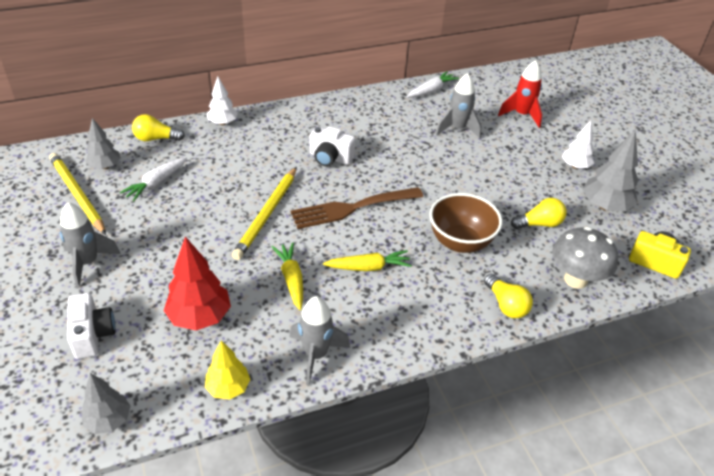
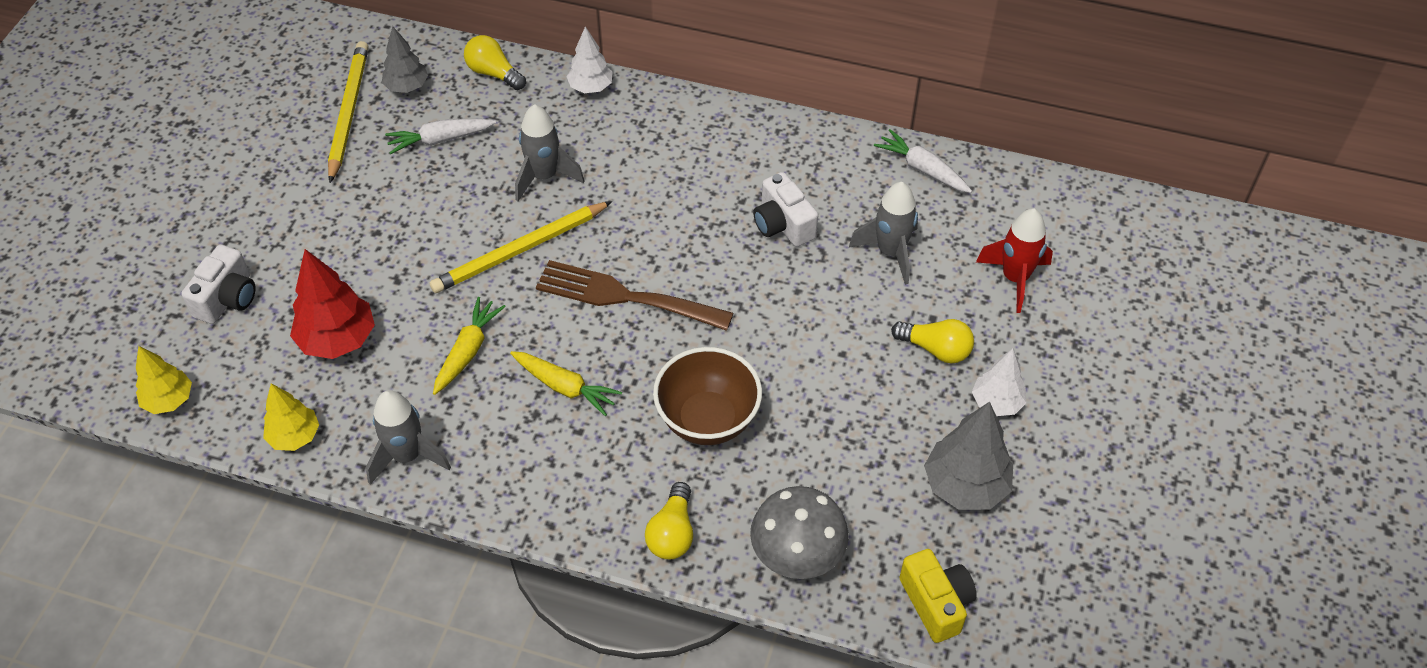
camera: 40 degrees right, 10 degrees up
grey rocket [60,202,120,287] -> grey rocket moved to [515,104,585,201]
grey tree [81,373,131,434] -> yellow tree [136,346,192,414]
white camera [310,126,355,167] -> white camera moved to [753,172,818,247]
white carrot [407,71,459,97] -> white carrot turned 135 degrees counterclockwise [874,129,972,193]
yellow light bulb [511,198,566,229] -> yellow light bulb moved to [891,319,974,364]

